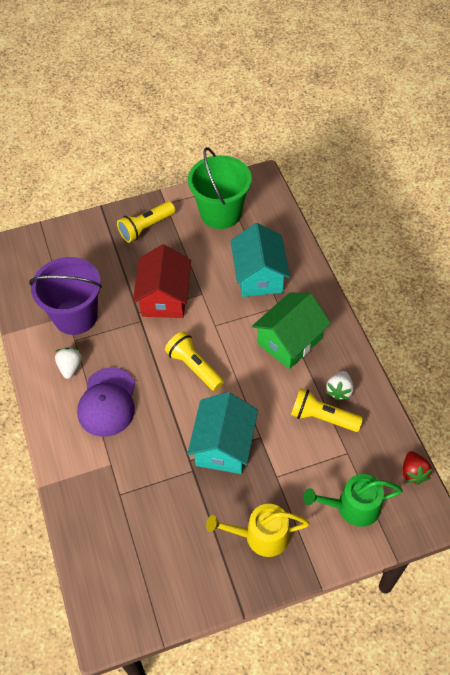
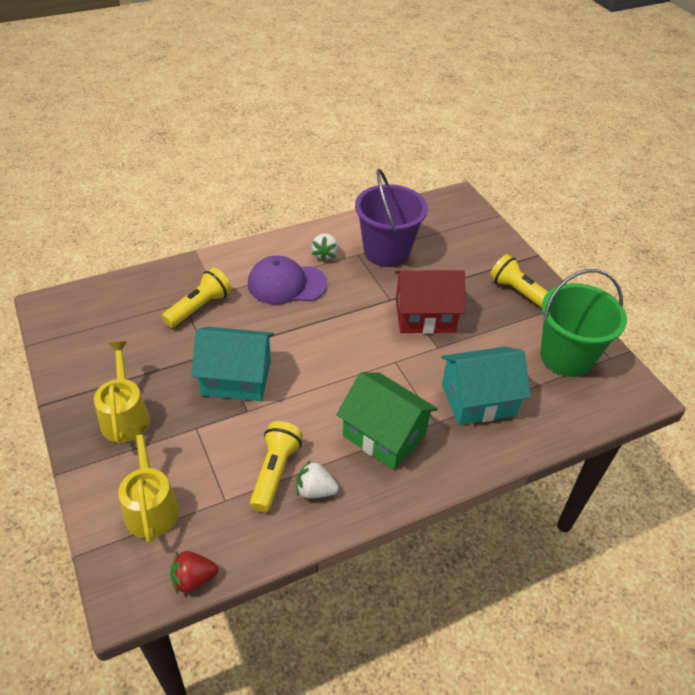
camera: 80 degrees right, 10 degrees down
white strawberry [55,347,82,379] -> white strawberry turned 105 degrees clockwise [311,233,338,262]
yellow flashlight [165,331,224,391] -> yellow flashlight moved to [162,268,232,328]
green watering can [303,474,403,527] -> yellow watering can [118,424,179,543]

